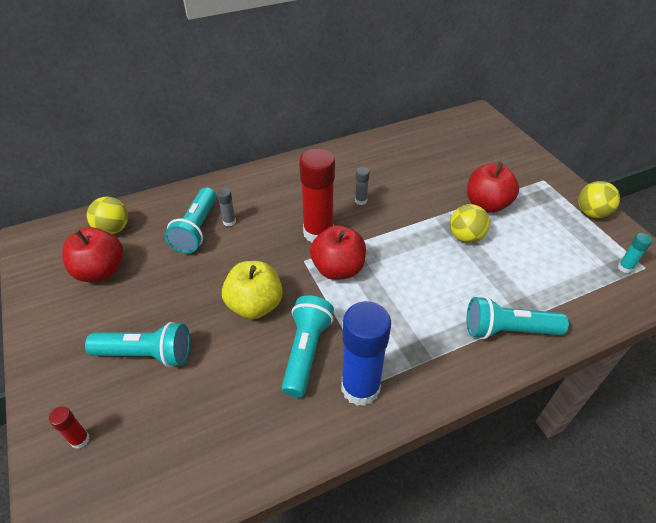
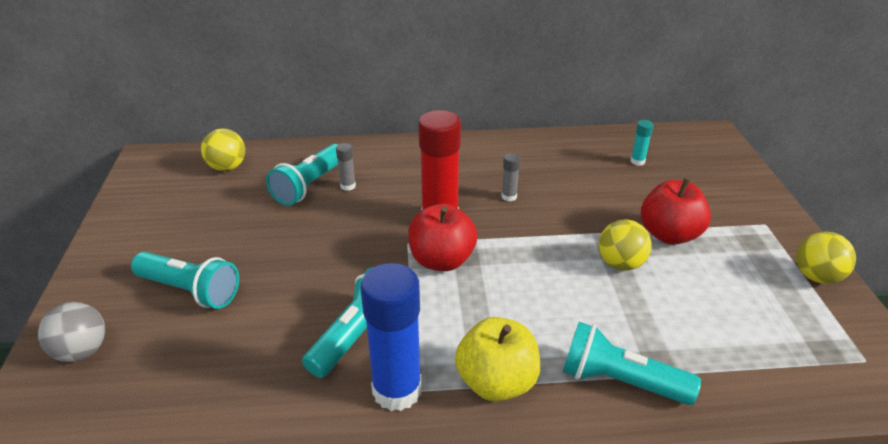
camera: 20 degrees right, 10 degrees down
red glue stick [49,406,90,449] -> grey ball [38,302,105,362]
red apple [62,227,123,282] -> none
yellow apple [222,261,283,319] -> yellow apple moved to [455,317,540,401]
turquoise glue stick [618,233,652,273] -> turquoise glue stick moved to [630,120,653,166]

